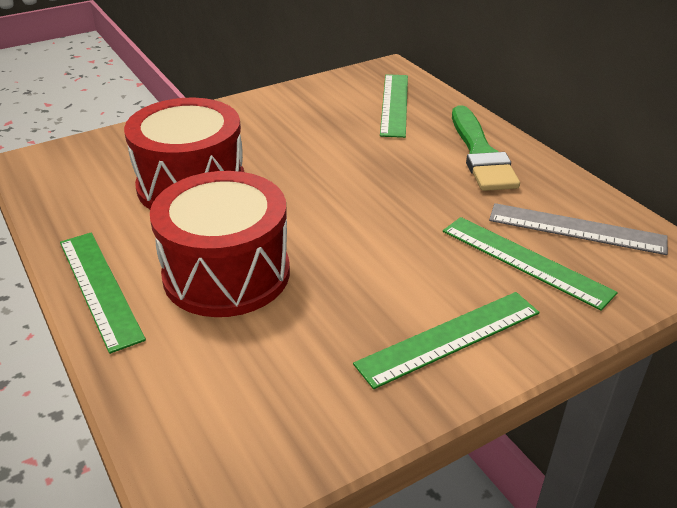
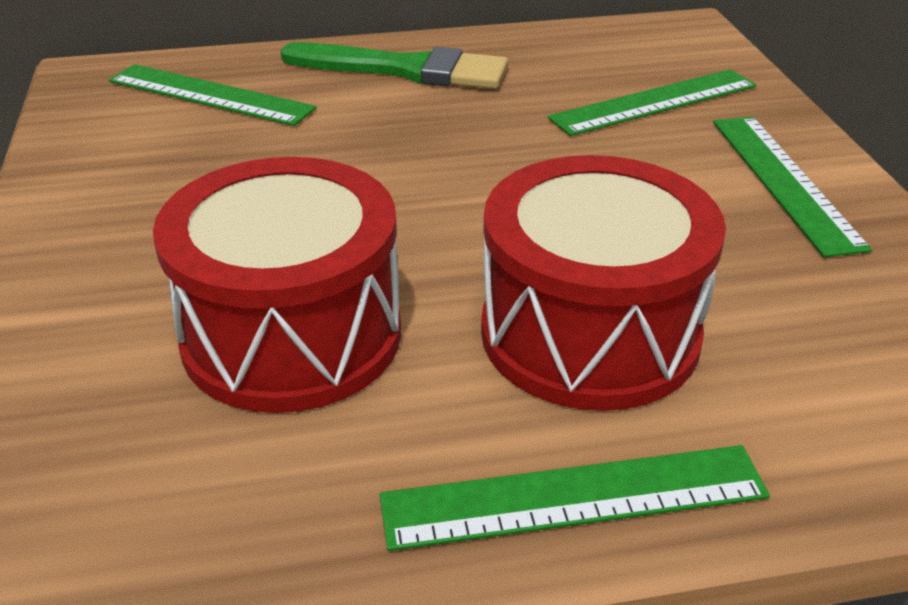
camera: 70 degrees left, 0 degrees up
grey ruler [489,203,668,255] -> none

